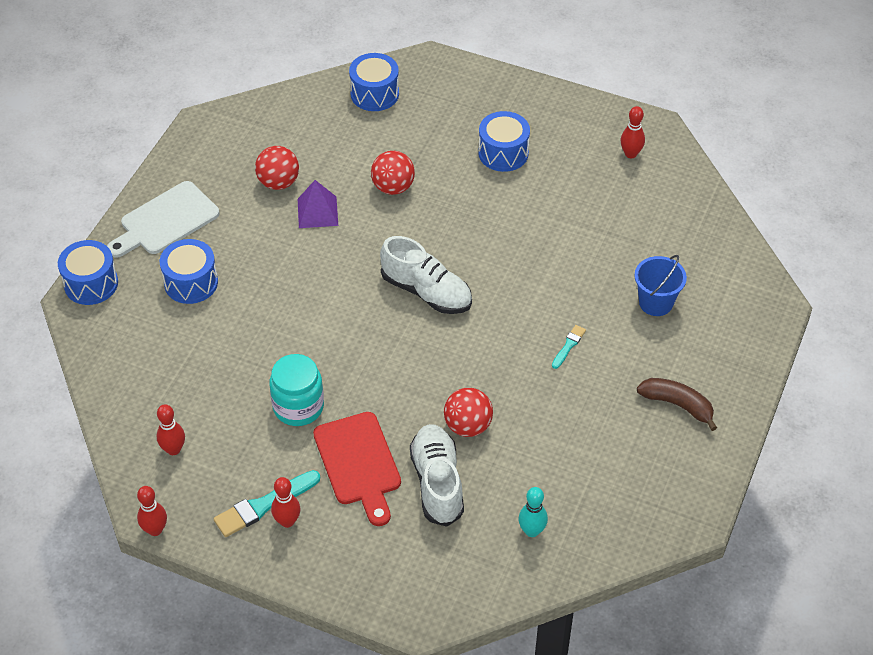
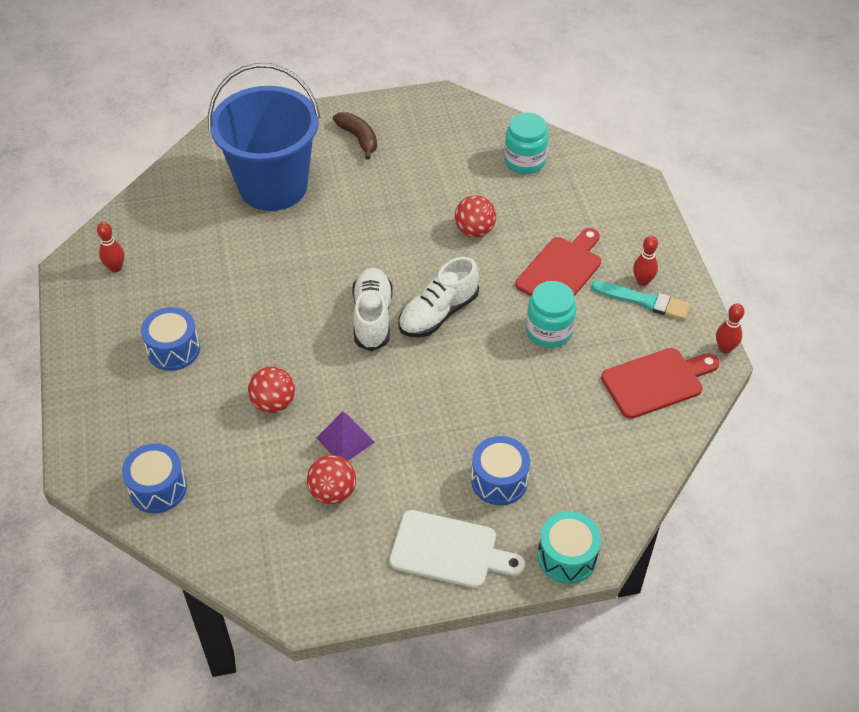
camera: 125 degrees left, 0 degrees up
blue drum [58,240,118,305] -> turquoise drum [537,511,601,584]
red bowling pin [157,404,185,455] -> red cutting board [601,348,719,419]
white shoe [410,424,464,527] -> white shoe moved to [398,257,479,337]
turquoise bowling pin [518,487,548,537] -> turquoise jar [504,112,548,174]
turquoise brush [552,325,586,369] -> none
blue bucket [634,255,687,316] -> blue bucket [208,63,320,211], size x2.32
brown banana [637,378,717,431] -> brown banana turned 150 degrees clockwise [333,112,377,159]

